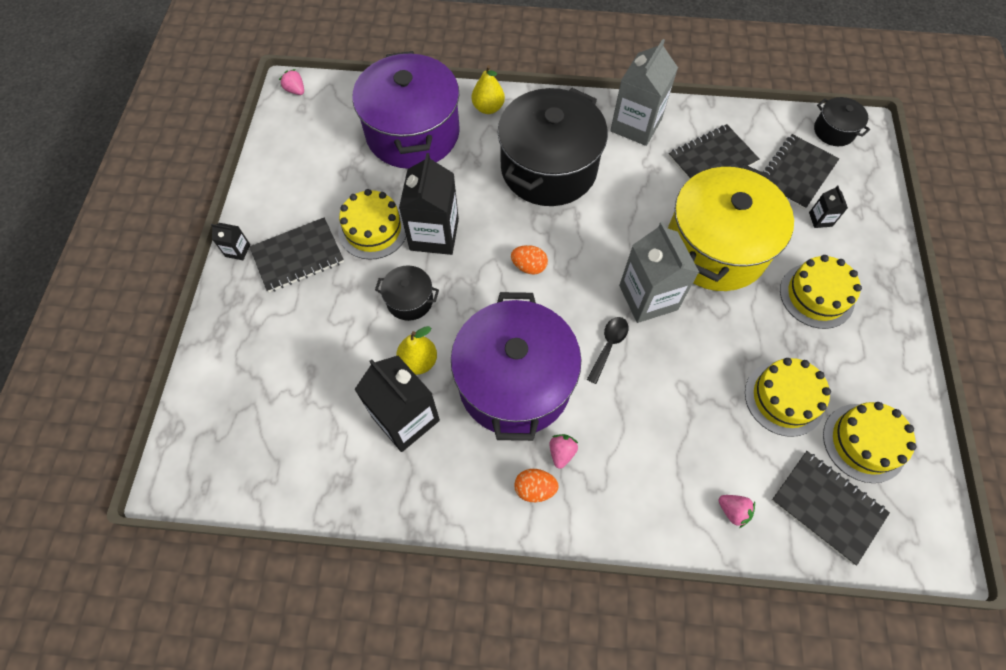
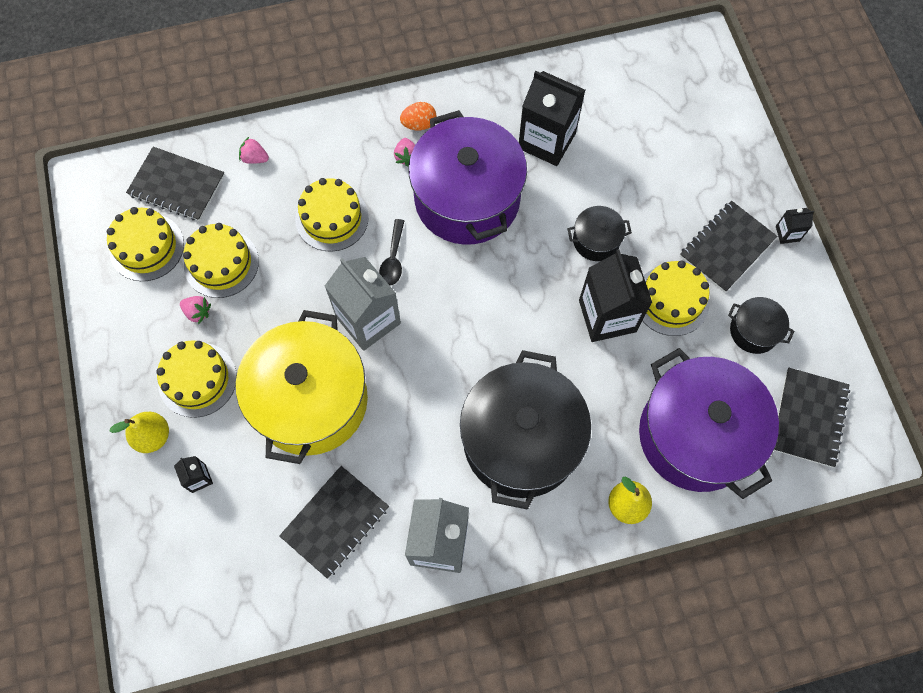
camera: 160 degrees right, 5 degrees up
pink strawberry [279,69,304,95] -> pink strawberry moved to [180,296,211,324]
yellow pear [396,326,437,375] -> yellow pear moved to [109,412,169,453]
orange egg [511,245,548,274] -> none
black notebook [763,134,839,210] -> black notebook moved to [774,367,850,468]
black pot [814,97,870,146] -> black pot moved to [728,297,794,354]
none -> yellow cake [295,178,369,252]

